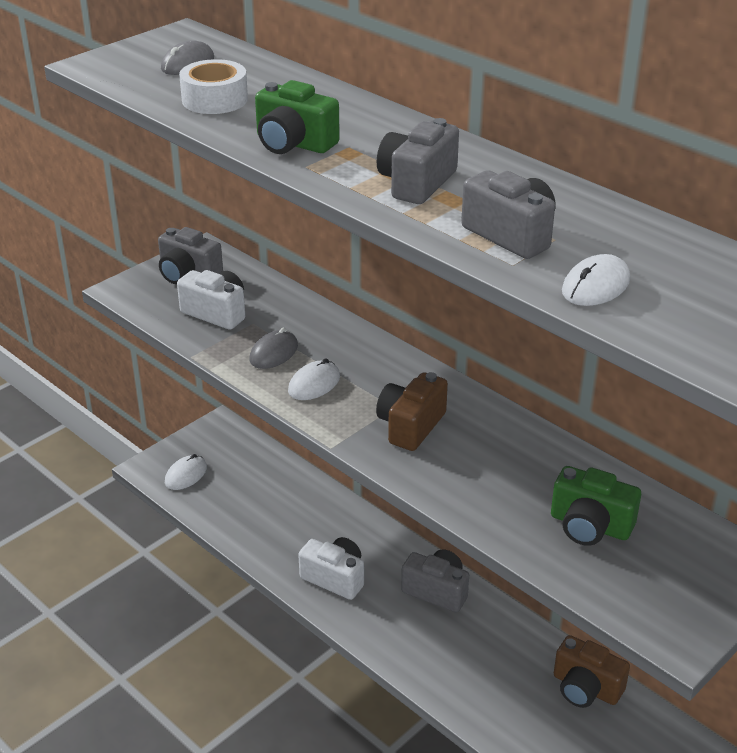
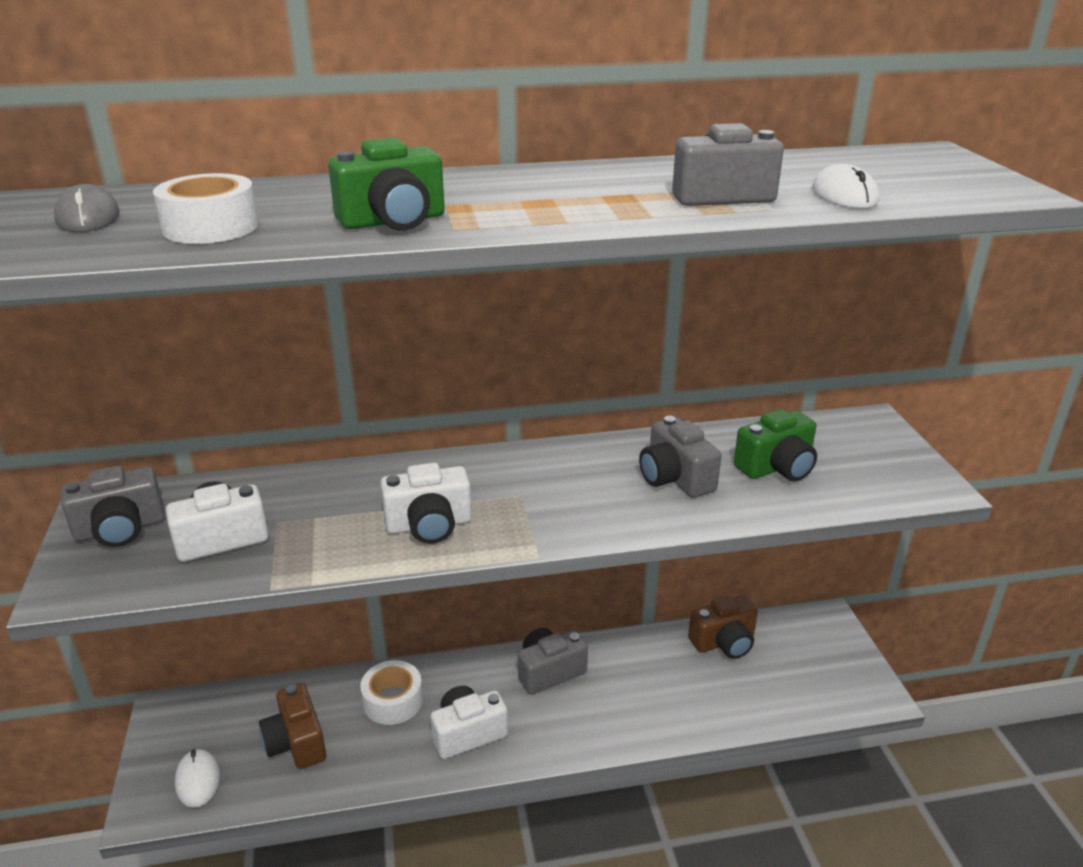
camera: 55 degrees left, 5 degrees down
grey mouse [249,328,298,369] -> none
white mouse [288,358,340,400] -> white camera [380,463,472,544]
brown camera [376,372,448,451] -> brown camera moved to [259,683,326,769]
grey camera [377,118,459,204] -> grey camera moved to [639,416,721,498]
none -> white tape [360,660,423,725]

